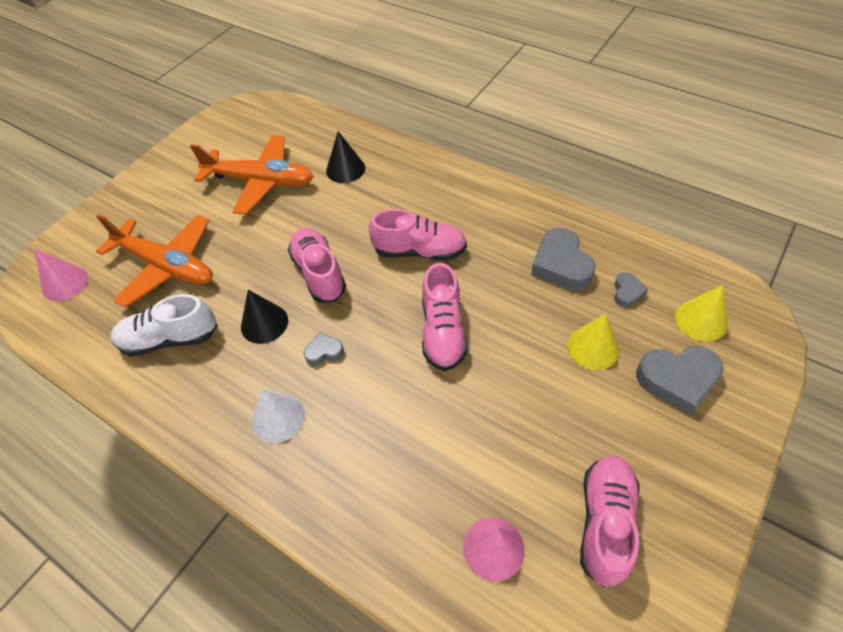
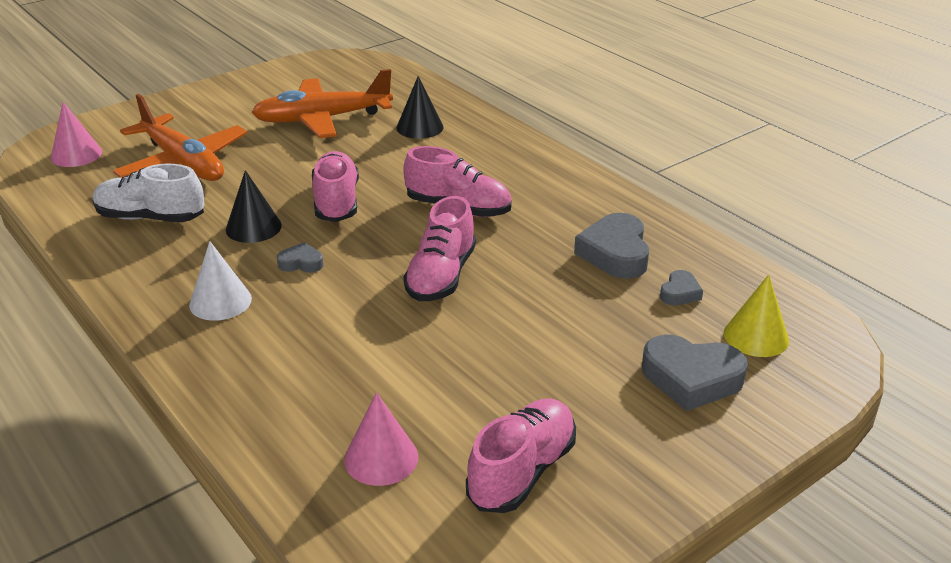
camera: 15 degrees right, 20 degrees down
orange plane [190,135,314,215] -> orange plane turned 135 degrees clockwise [251,69,393,138]
yellow cone [568,314,619,370] -> none

